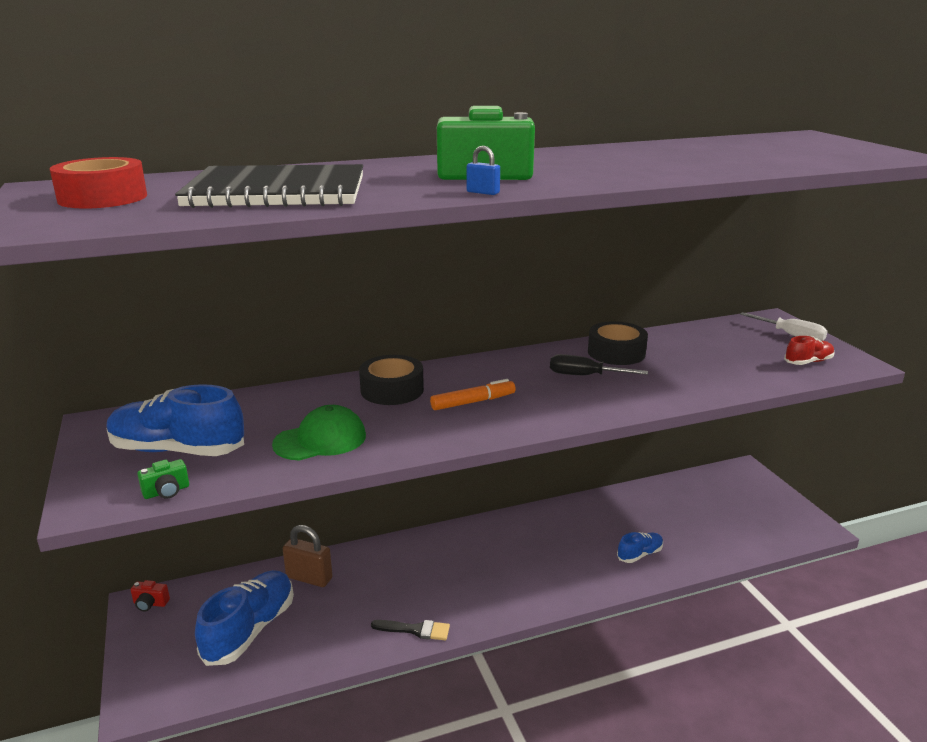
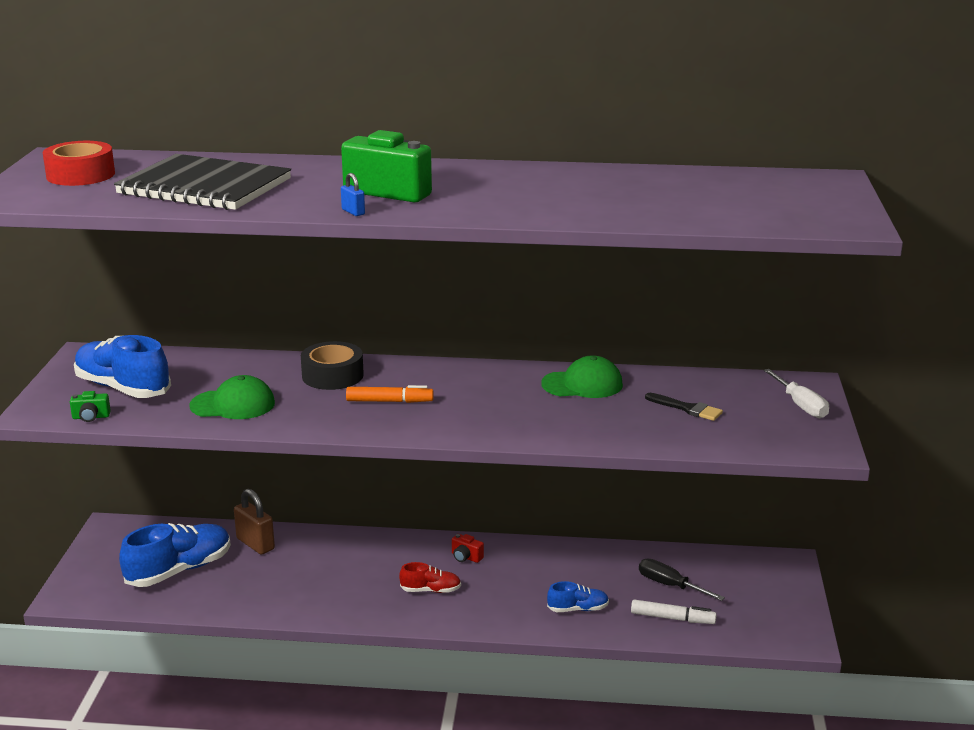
camera: 25 degrees right, 0 degrees up
red camera [131,580,170,611] -> red camera moved to [452,534,484,563]
black brush [371,620,450,640] -> black brush moved to [645,393,723,421]
black screwdriver [550,354,648,375] -> black screwdriver moved to [639,558,725,601]
black tape [588,321,648,365] -> green cap [541,356,623,398]
red shoe [784,336,834,365] -> red shoe moved to [399,562,461,593]
none -> white marker [631,599,717,624]

